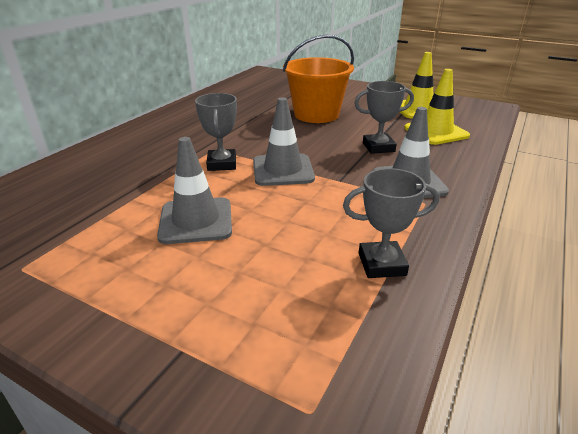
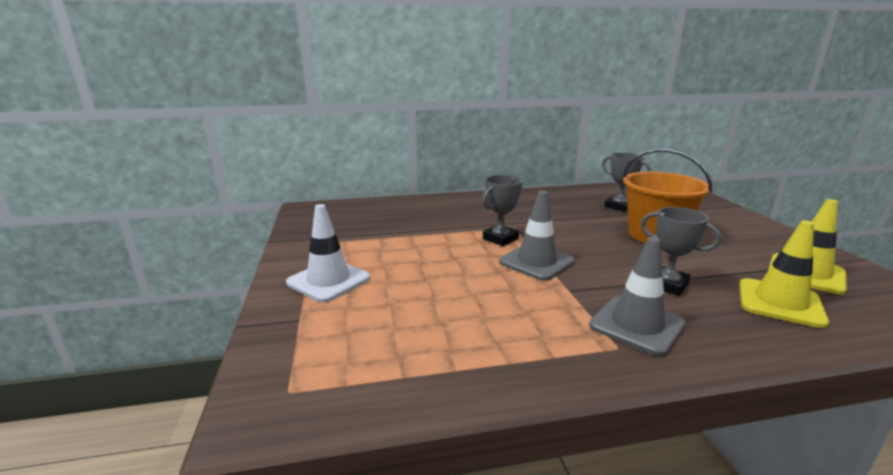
camera: 50 degrees right, 10 degrees down
grey traffic cone [157,137,232,244] -> none
grey trophy [343,168,439,278] -> grey trophy moved to [602,152,651,212]
none -> white traffic cone [286,204,370,303]

